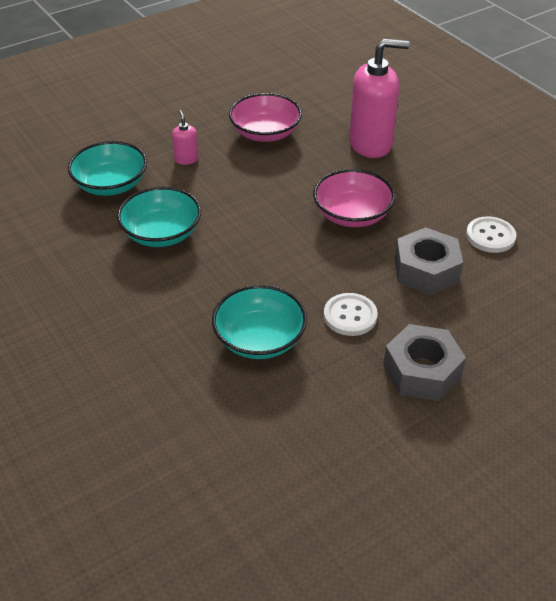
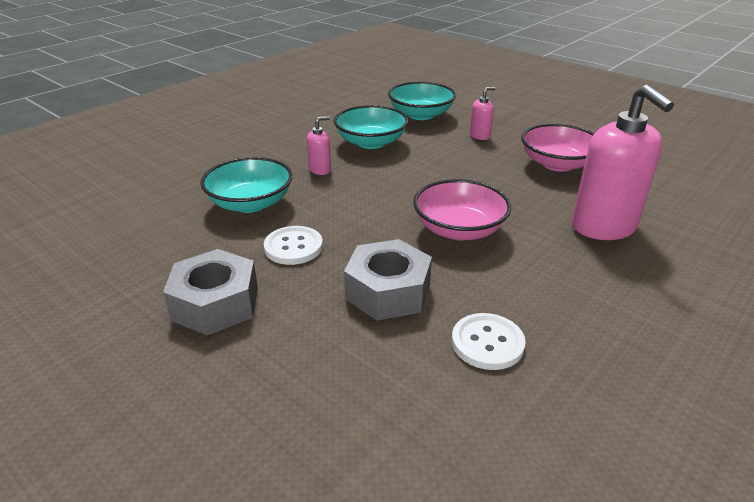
camera: 75 degrees right, 10 degrees down
none -> pink soap dispenser [307,116,331,175]

